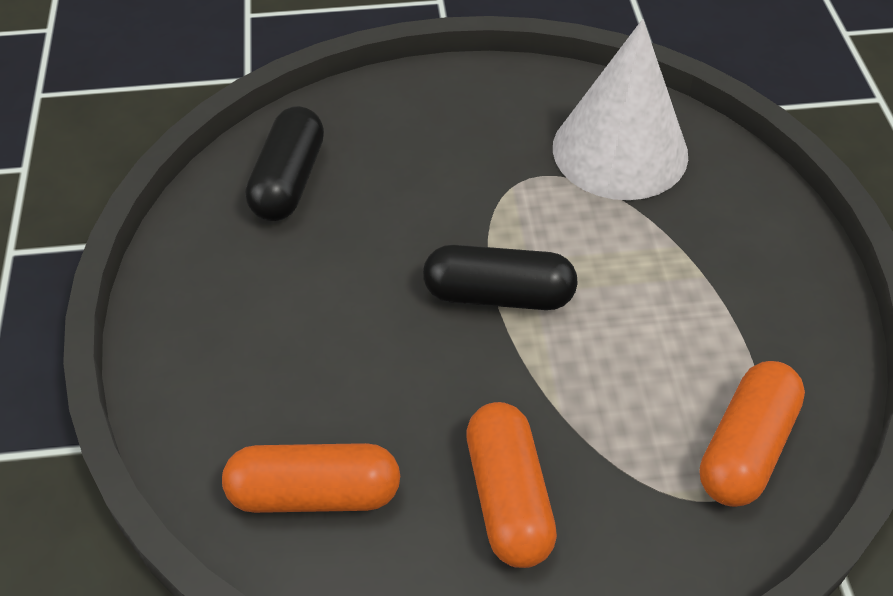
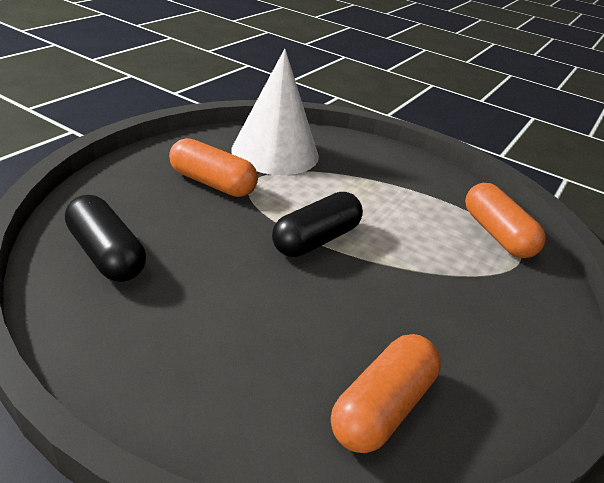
camera: 55 degrees left, 15 degrees down
orange capsule [466,402,557,568] -> orange capsule moved to [169,138,258,197]

